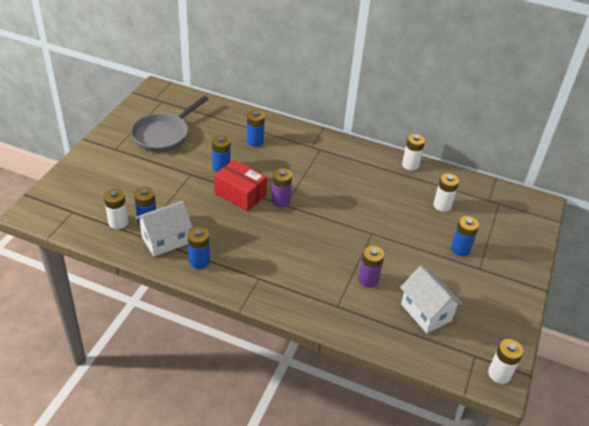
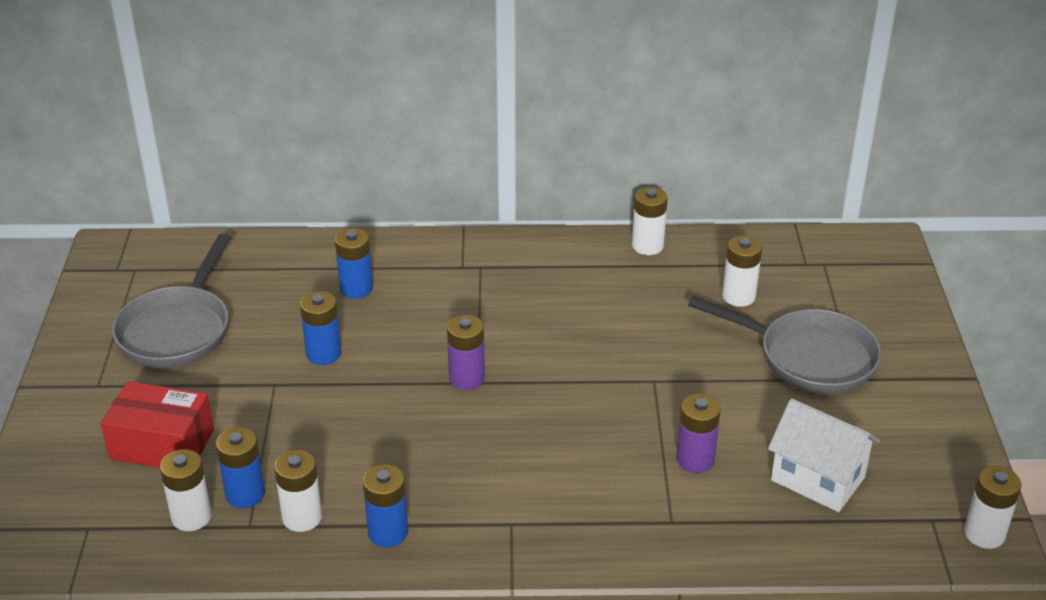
camera: 20 degrees left, 5 degrees down
white house [136,201,193,257] -> white battery [274,450,322,532]
red box [214,160,267,211] -> red box moved to [101,381,214,468]
blue battery [451,216,479,256] -> grey pan [688,296,881,394]

